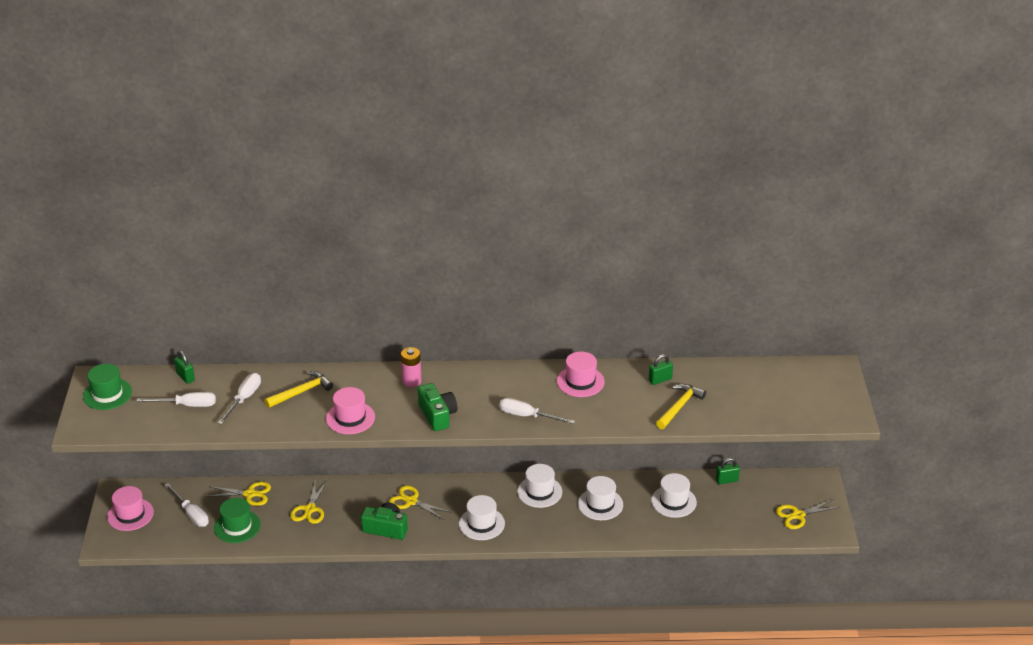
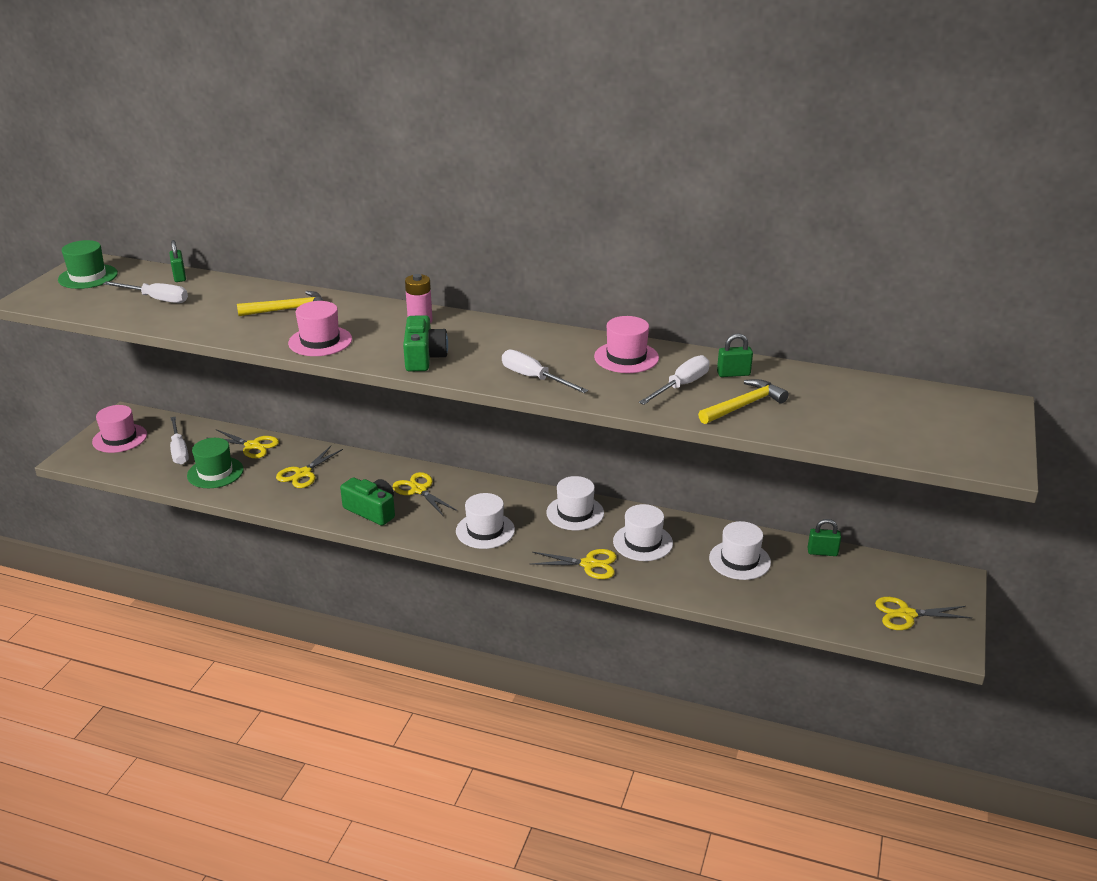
camera: 20 degrees right, 5 degrees down
white screwdriver [218,373,261,425] -> white screwdriver moved to [639,355,710,405]
none -> yellow scissors [530,549,617,579]

